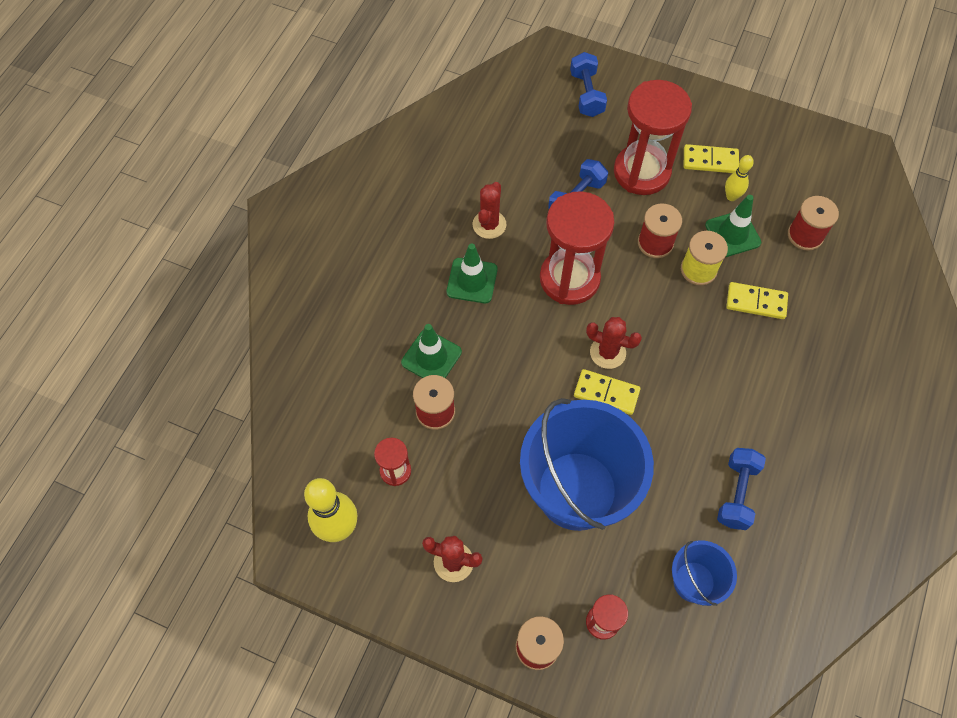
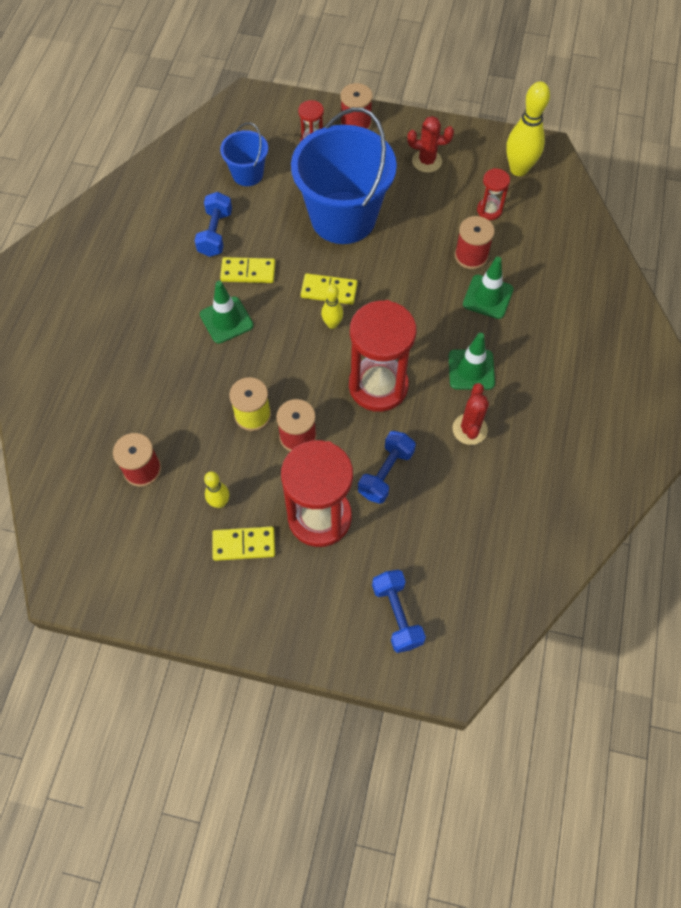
camera: 170 degrees right, 0 degrees up
red cactus [586,317,642,369] -> yellow bowling pin [321,284,343,329]
green traffic cone [705,195,761,257] -> green traffic cone moved to [200,281,254,344]
yellow domino [726,282,788,319] -> yellow domino moved to [220,257,275,283]

